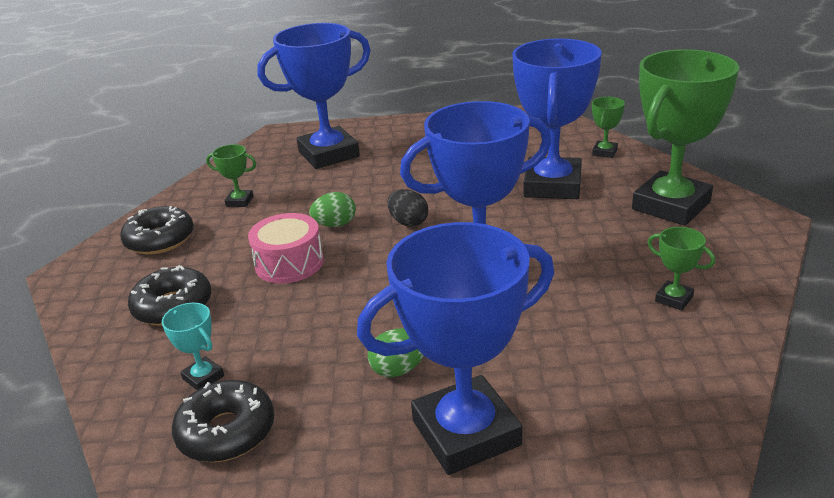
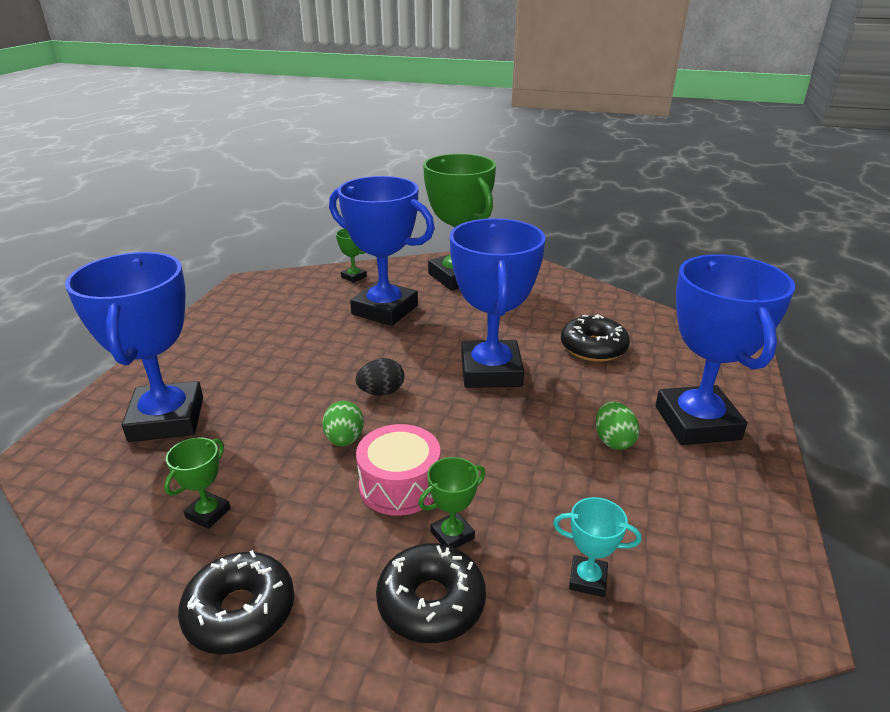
camera: 75 degrees left, 0 degrees up
turquoise trophy [162,303,224,390] -> turquoise trophy turned 45 degrees clockwise [553,497,641,597]
black donut [172,380,274,462] -> black donut moved to [561,314,630,362]
green trophy [647,227,715,311] -> green trophy moved to [418,457,486,548]

